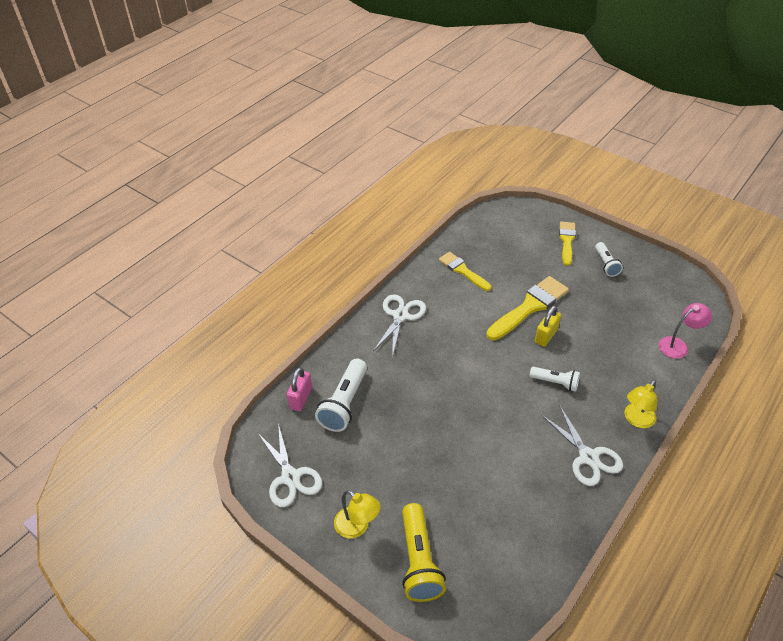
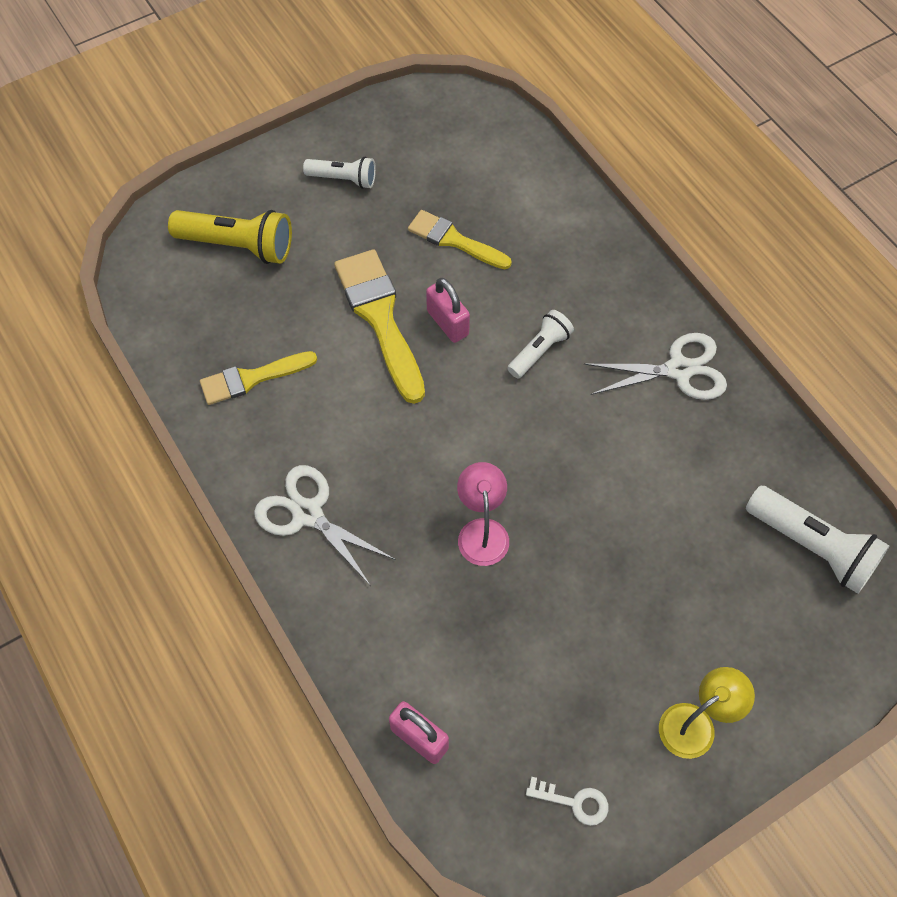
camera: 70 degrees left, 15 degrees up
white scissors [257,424,322,507] -> white key [526,777,609,826]
white flashlight [315,359,367,432] -> white flashlight moved to [746,485,890,594]
yellow flashlight [402,503,446,602] -> yellow flashlight moved to [168,210,292,264]
yellow padlock [535,306,561,347] -> pink padlock [426,278,470,343]
yellow brush [559,221,576,266] -> yellow brush moved to [408,210,512,269]
yellow lamp [624,380,657,428] -> none
pink lamp [659,303,712,359] -> pink lamp moved to [457,462,509,566]

